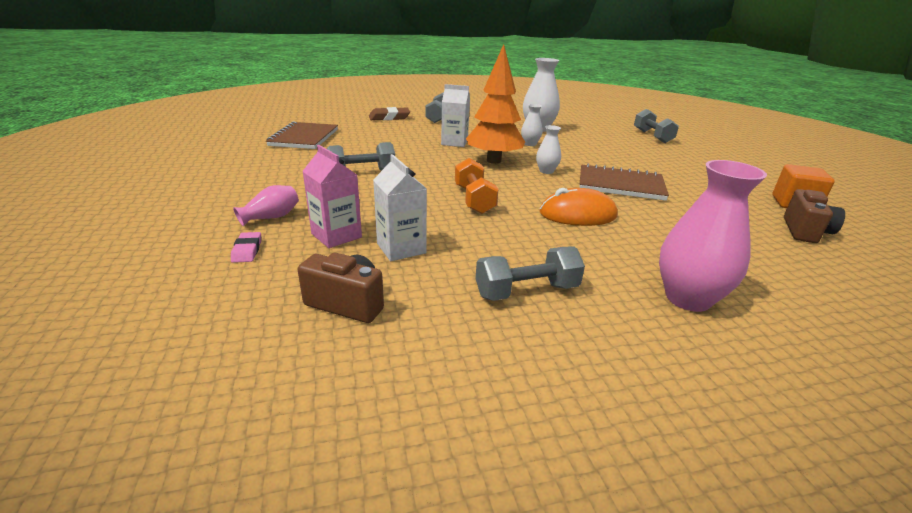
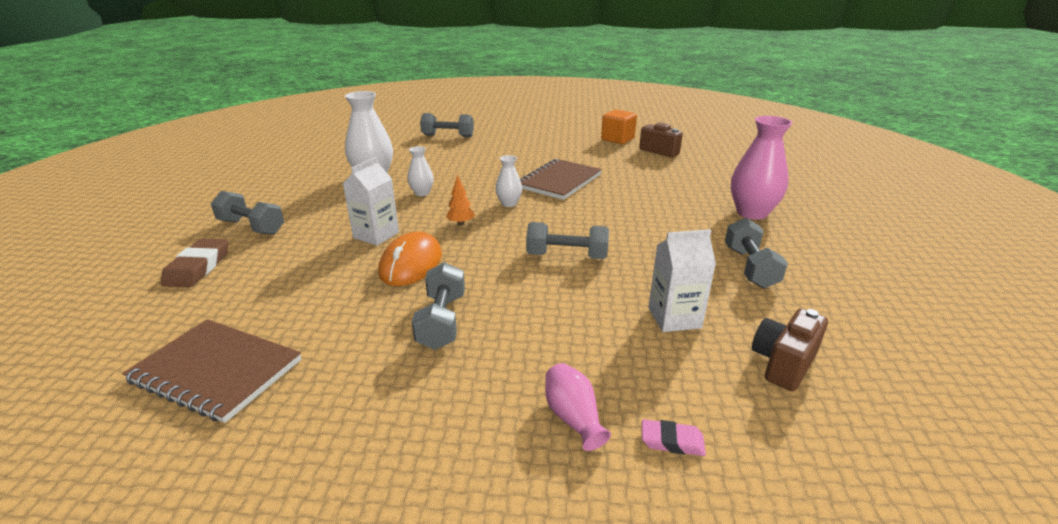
camera: 70 degrees left, 0 degrees up
pink carton [302,145,362,248] -> none
orange dumbbell [455,158,498,214] -> grey dumbbell [526,222,609,259]
orange tree [466,44,525,164] -> orange tree [446,174,475,226], size x0.40
orange mouse [540,188,618,226] -> orange mouse moved to [378,232,442,286]

